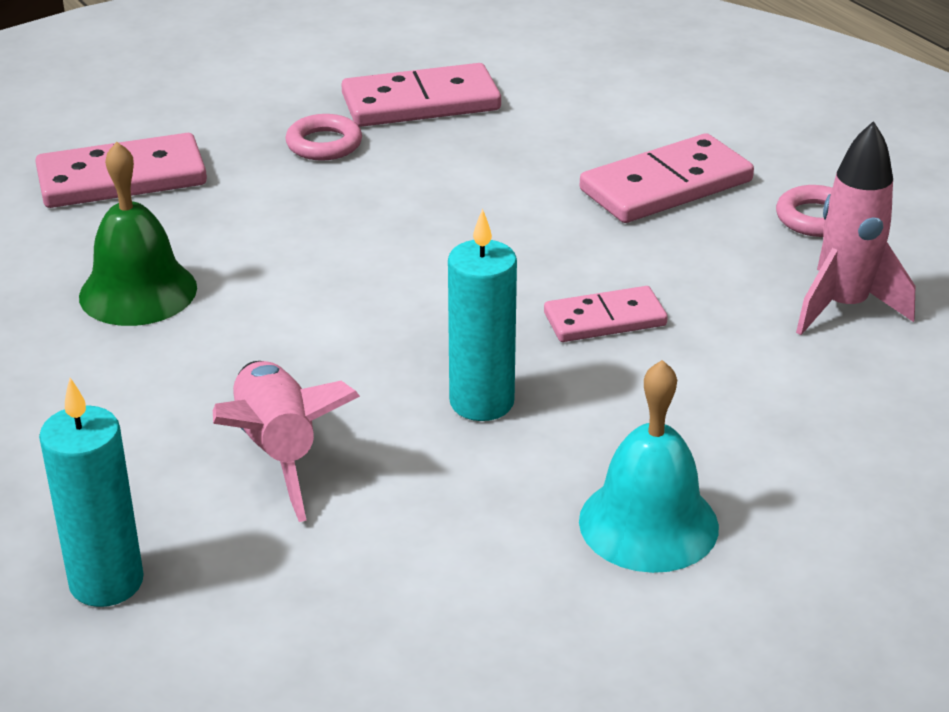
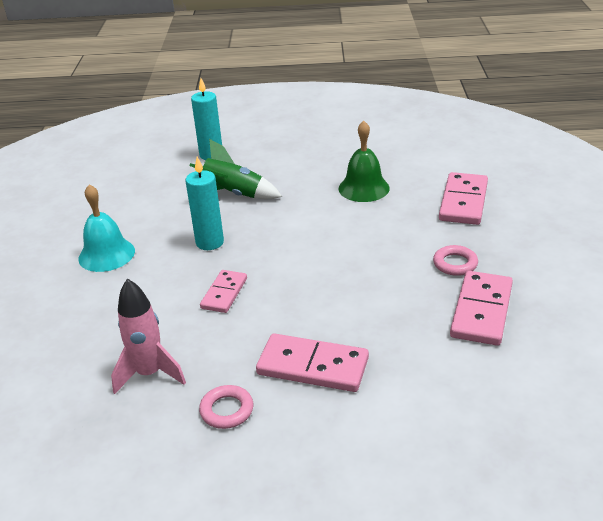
camera: 125 degrees right, 0 degrees up
pink rocket [213,361,360,522] -> green rocket [189,139,282,199]
pink domino [580,133,754,223] -> pink domino turned 75 degrees counterclockwise [256,333,369,392]

